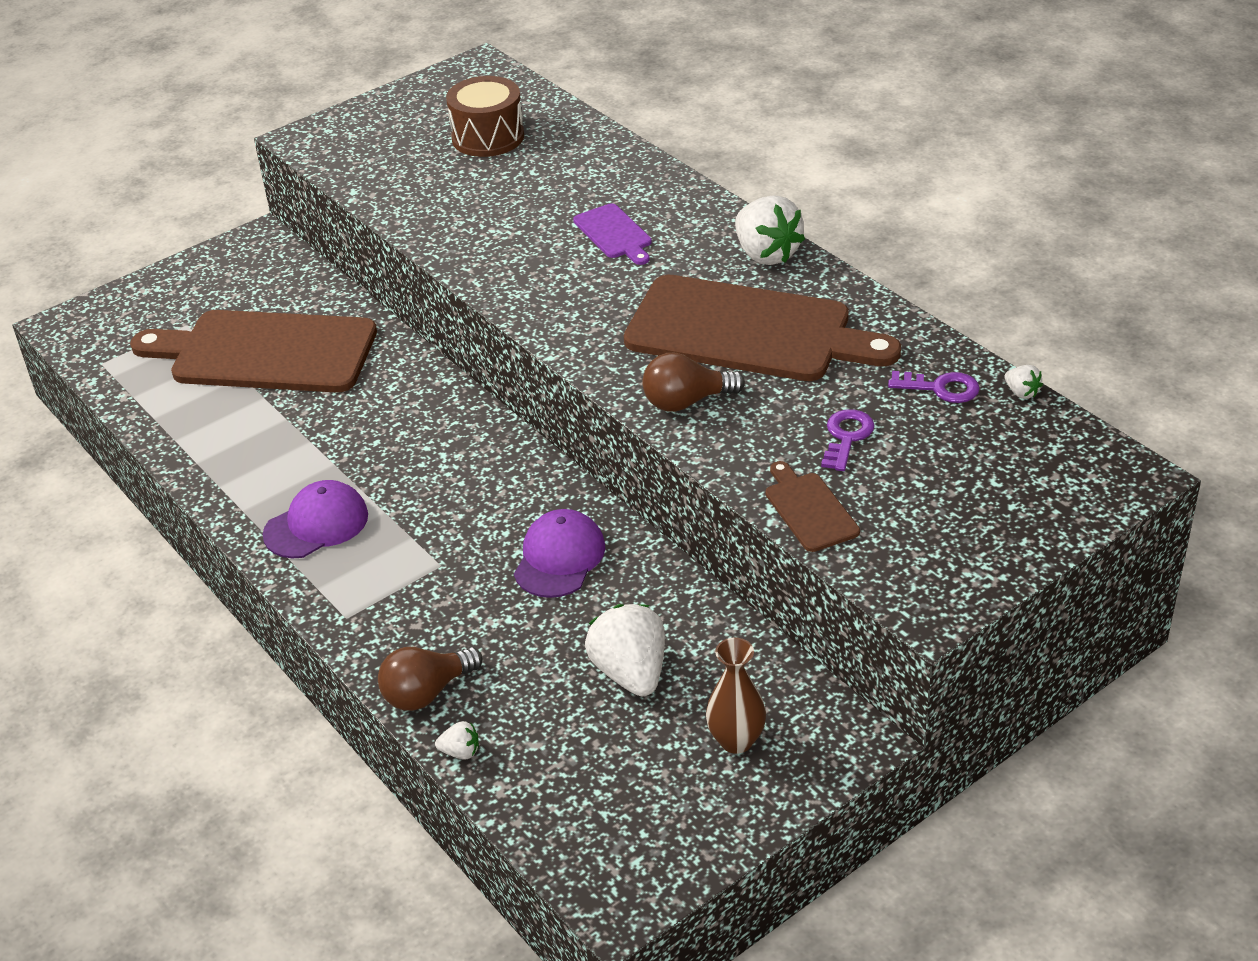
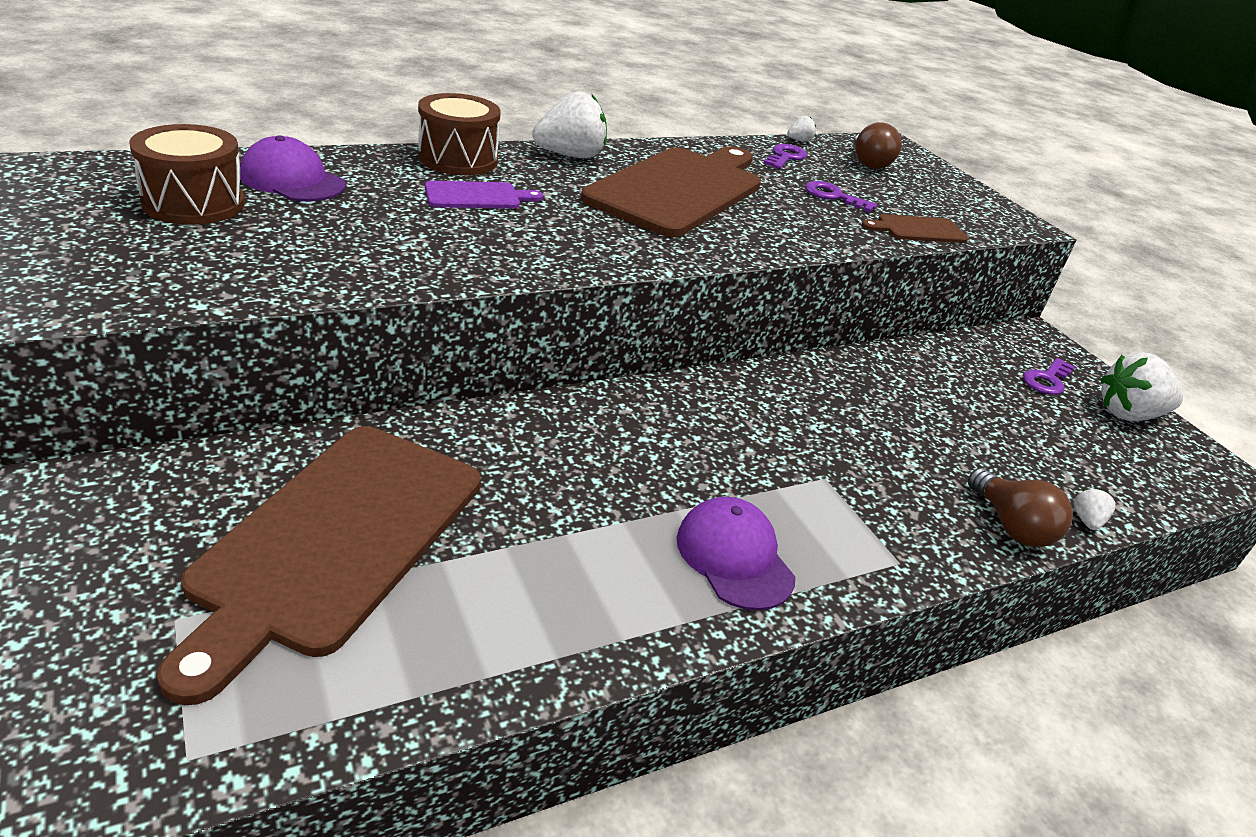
camera: 85 degrees left, 5 degrees down
purple cap [514,509,605,598] -> purple cap moved to [240,135,346,202]
white strawberry [585,604,665,696] -> white strawberry moved to [1100,352,1183,421]
brown light bulb [642,353,745,412] -> brown light bulb moved to [854,122,901,169]
brown vase [706,637,766,754] -> purple key [1023,358,1075,395]
none -> brown drum [418,93,501,175]

